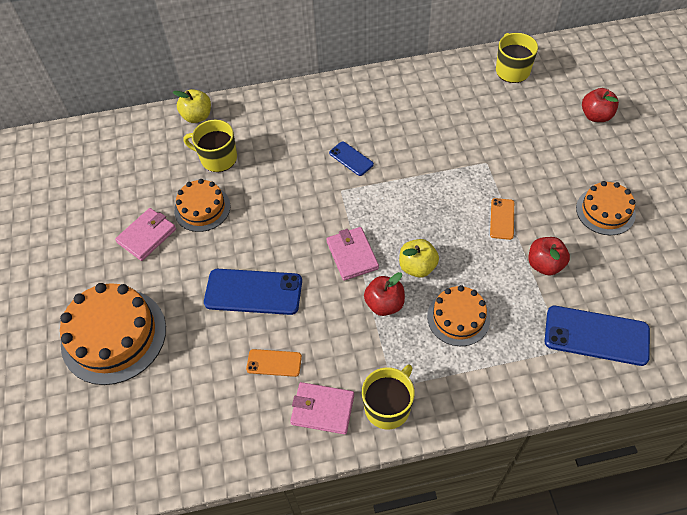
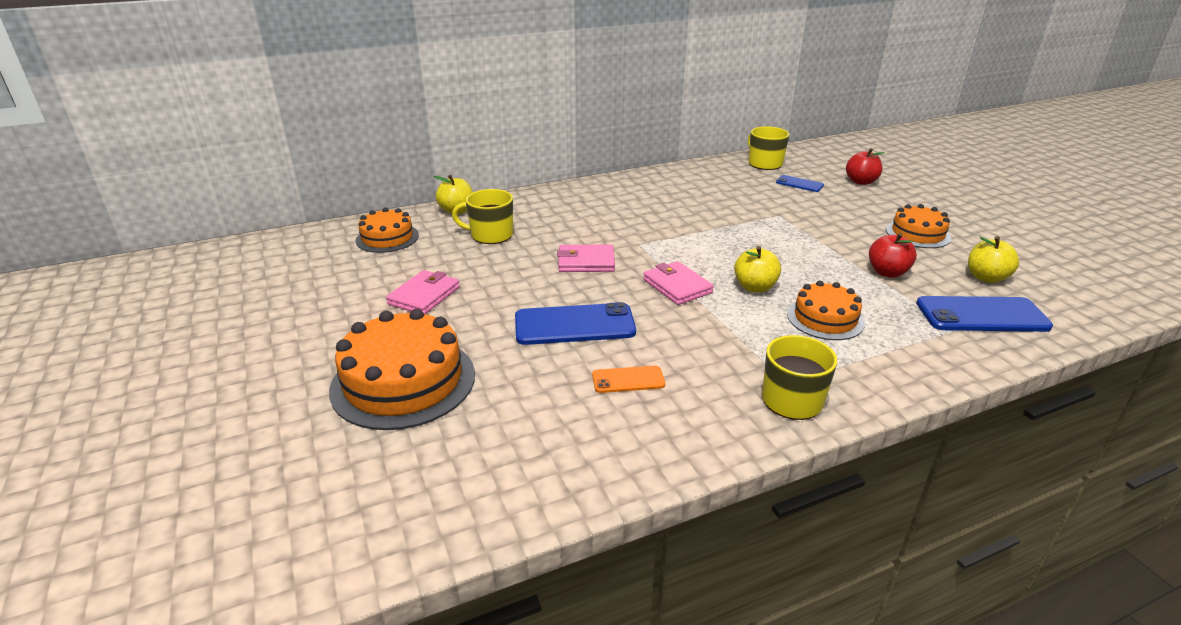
camera: 15 degrees left, 25 degrees down
orange cake [174,179,230,232] -> orange cake moved to [356,207,419,253]
pink wallet [290,382,354,434] -> pink wallet moved to [557,244,615,272]
blue phone [329,141,374,176] -> blue phone moved to [776,175,824,192]
red apple [364,272,405,316] -> none
orange phone [490,198,514,240] -> none
none -> yellow apple [968,236,1019,283]

